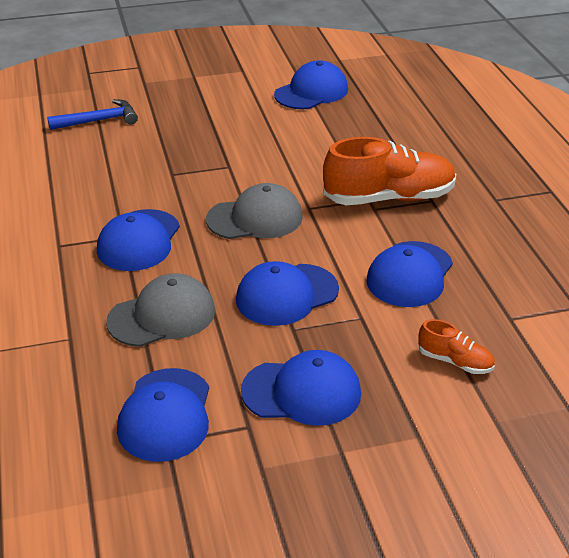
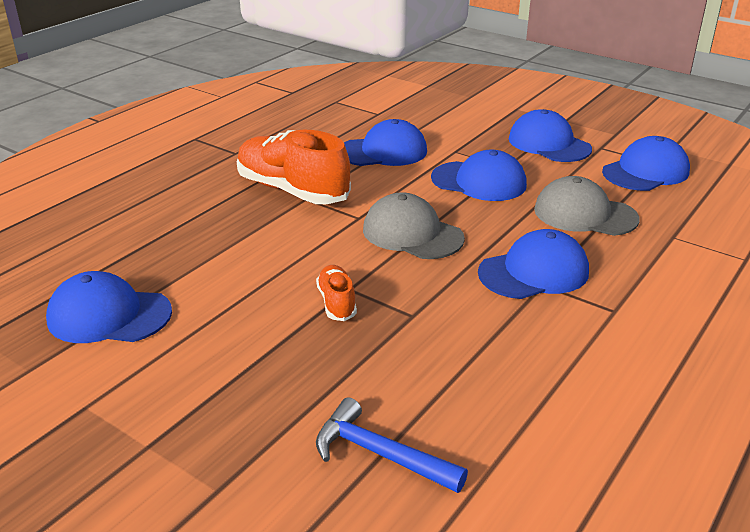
camera: 130 degrees left, 5 degrees down
orange shoe [418,319,495,374] -> orange shoe moved to [316,265,357,321]

